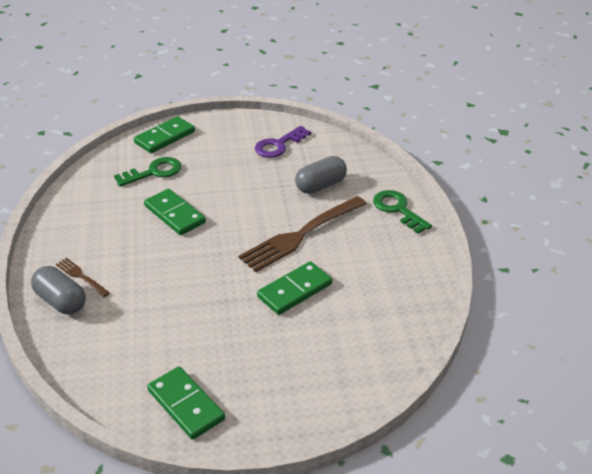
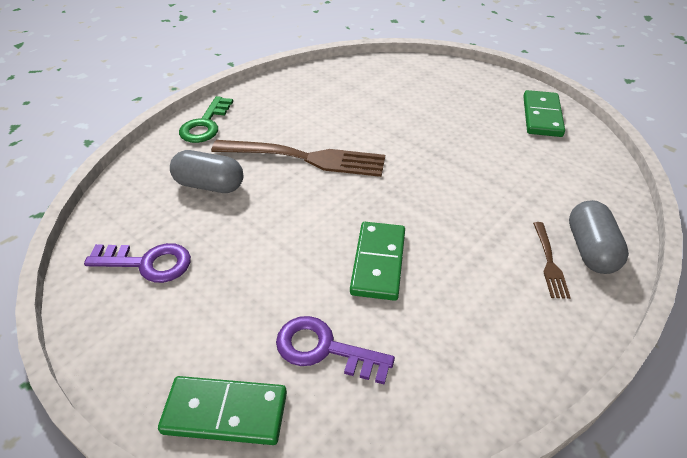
camera: 130 degrees left, 5 degrees up
green key [114,157,181,187] -> purple key [276,316,395,385]
green domino [257,261,332,315] -> none

